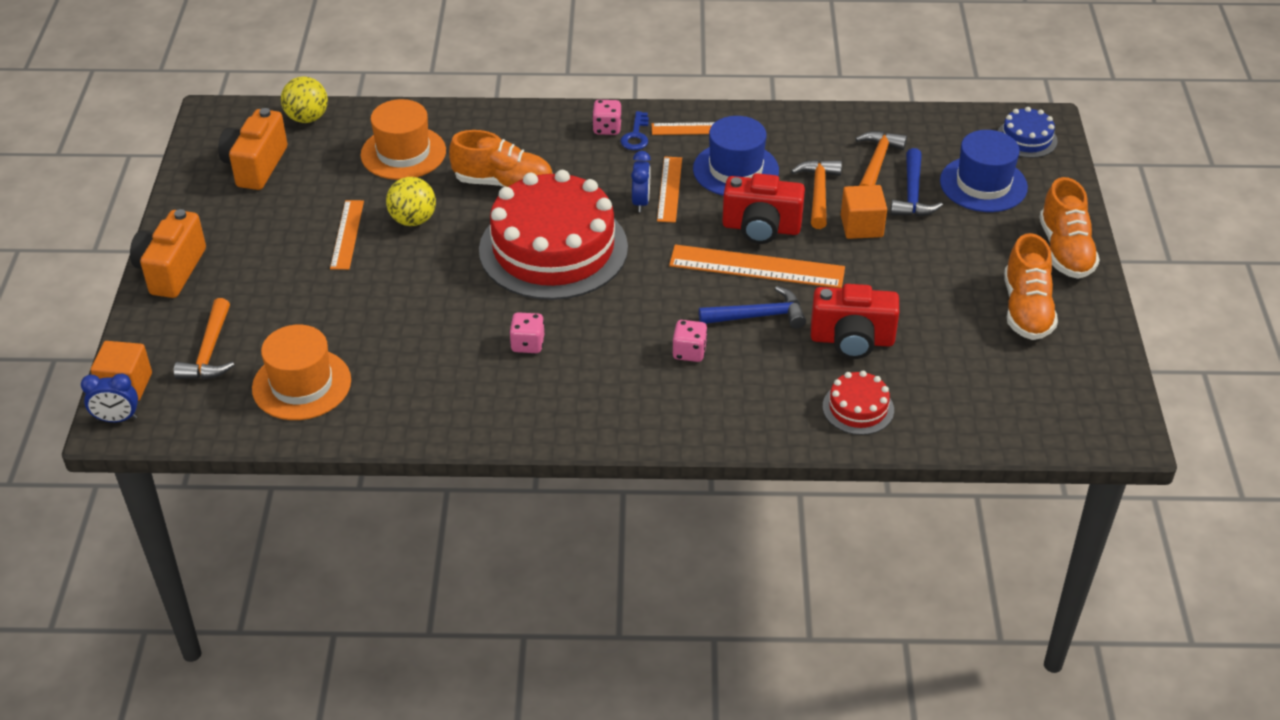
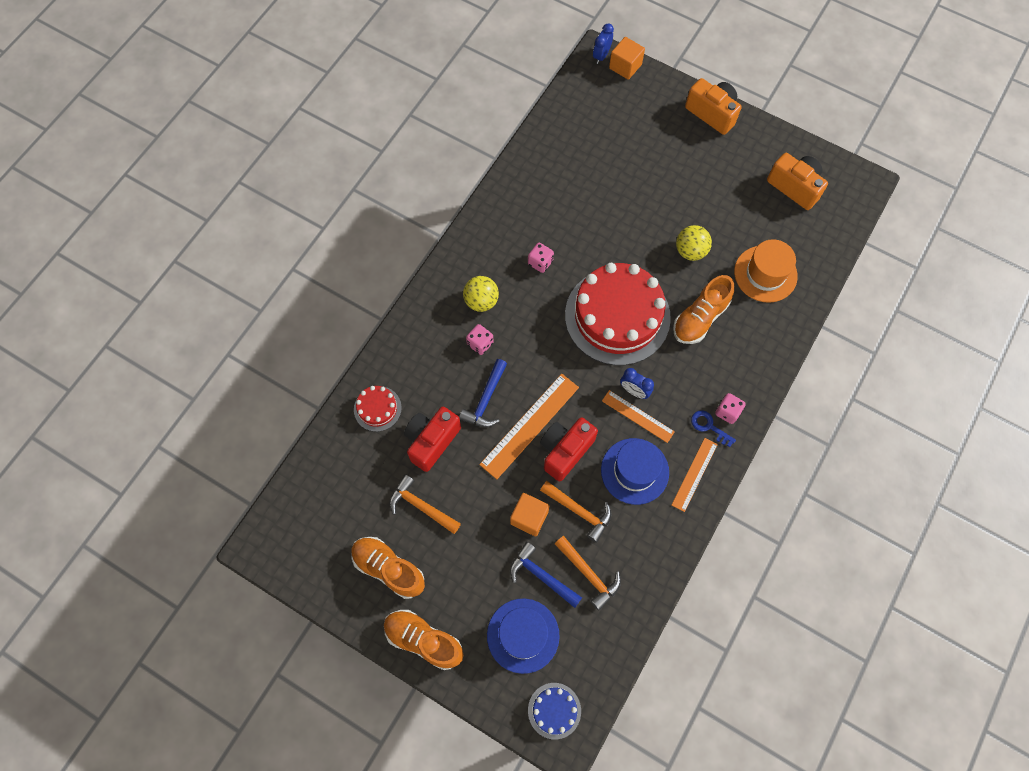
camera: 120 degrees right, 25 degrees up
orange hammer [174,298,234,379] -> orange hammer moved to [389,474,461,534]
orange hat [252,325,351,420] -> none
yellow ball [281,76,328,123] -> yellow ball moved to [463,276,499,312]
orange ruler [330,200,364,270] -> none

